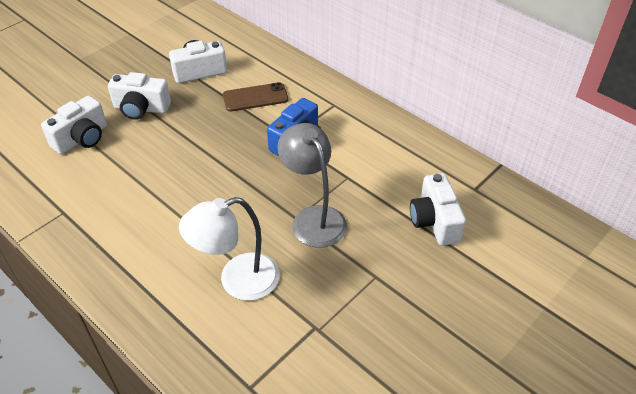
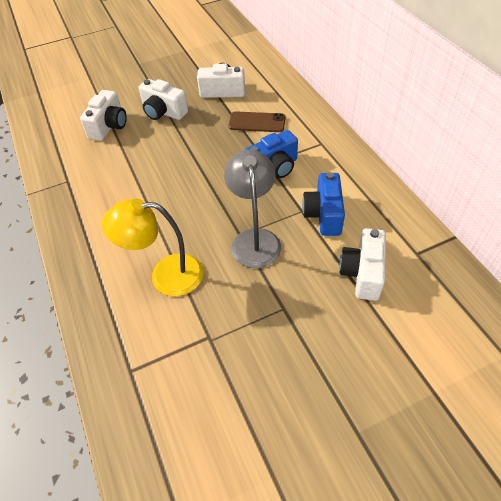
camera: 25 degrees right, 5 degrees up
white camera [41,96,107,154] -> white camera turned 45 degrees counterclockwise [80,90,127,141]
white lamp [179,197,279,301] -> yellow lamp [102,199,204,296]
none -> blue camera [302,172,345,236]

